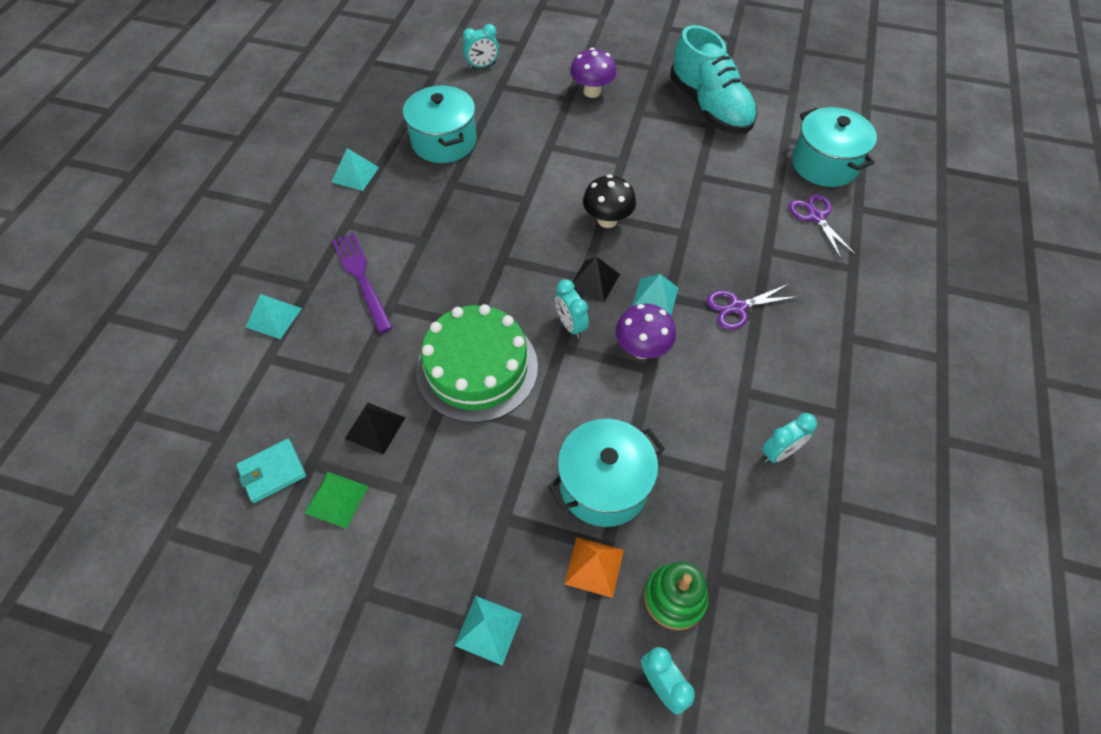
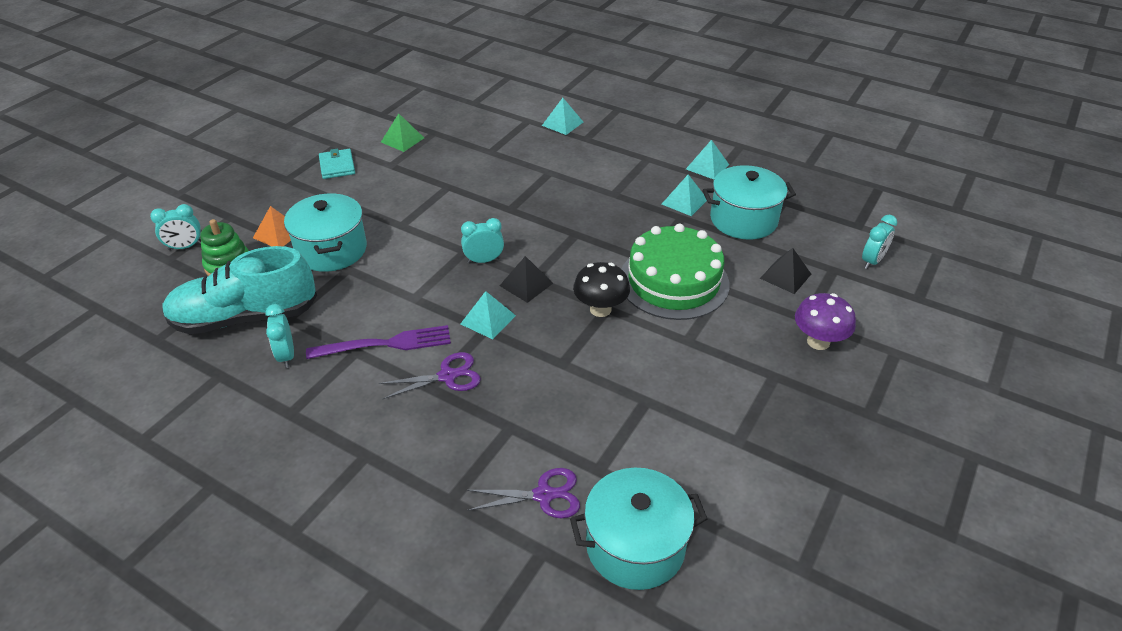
camera: 105 degrees right, 15 degrees down
turquoise wallet [236,439,306,503] -> turquoise wallet moved to [319,148,355,179]
purple fork [332,233,393,333] -> purple fork moved to [306,325,451,359]
black pyramid [345,402,406,455] -> black pyramid moved to [760,248,811,294]
green cake [416,304,538,423] -> green cake moved to [621,224,730,320]
turquoise pyramid [454,596,522,666] -> turquoise pyramid moved to [662,174,707,216]
turquoise clock [463,24,499,69] -> turquoise clock turned 135 degrees counterclockwise [862,215,897,269]
purple mushroom [615,304,676,359] -> none
turquoise shoe [670,25,758,134] -> turquoise shoe moved to [162,246,317,334]
purple scissors [706,284,799,330] -> purple scissors turned 75 degrees clockwise [379,352,481,399]

